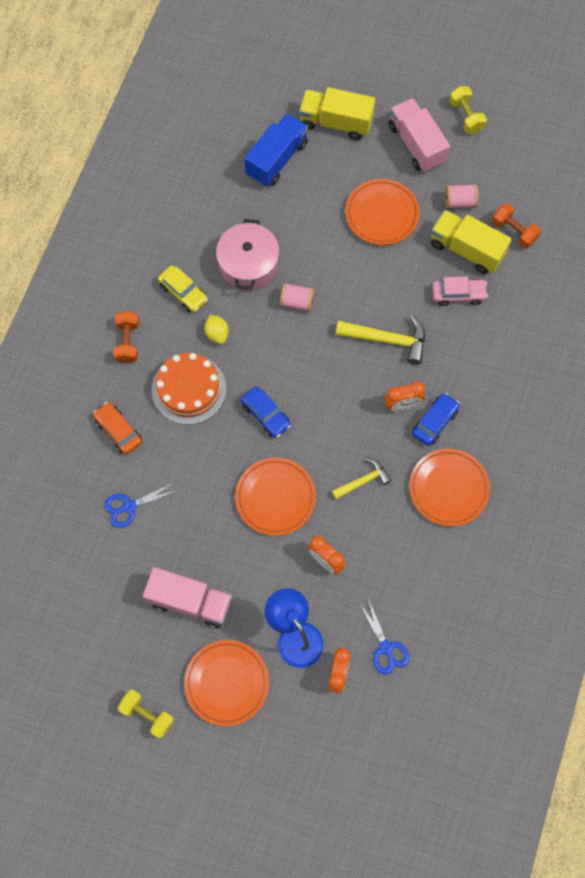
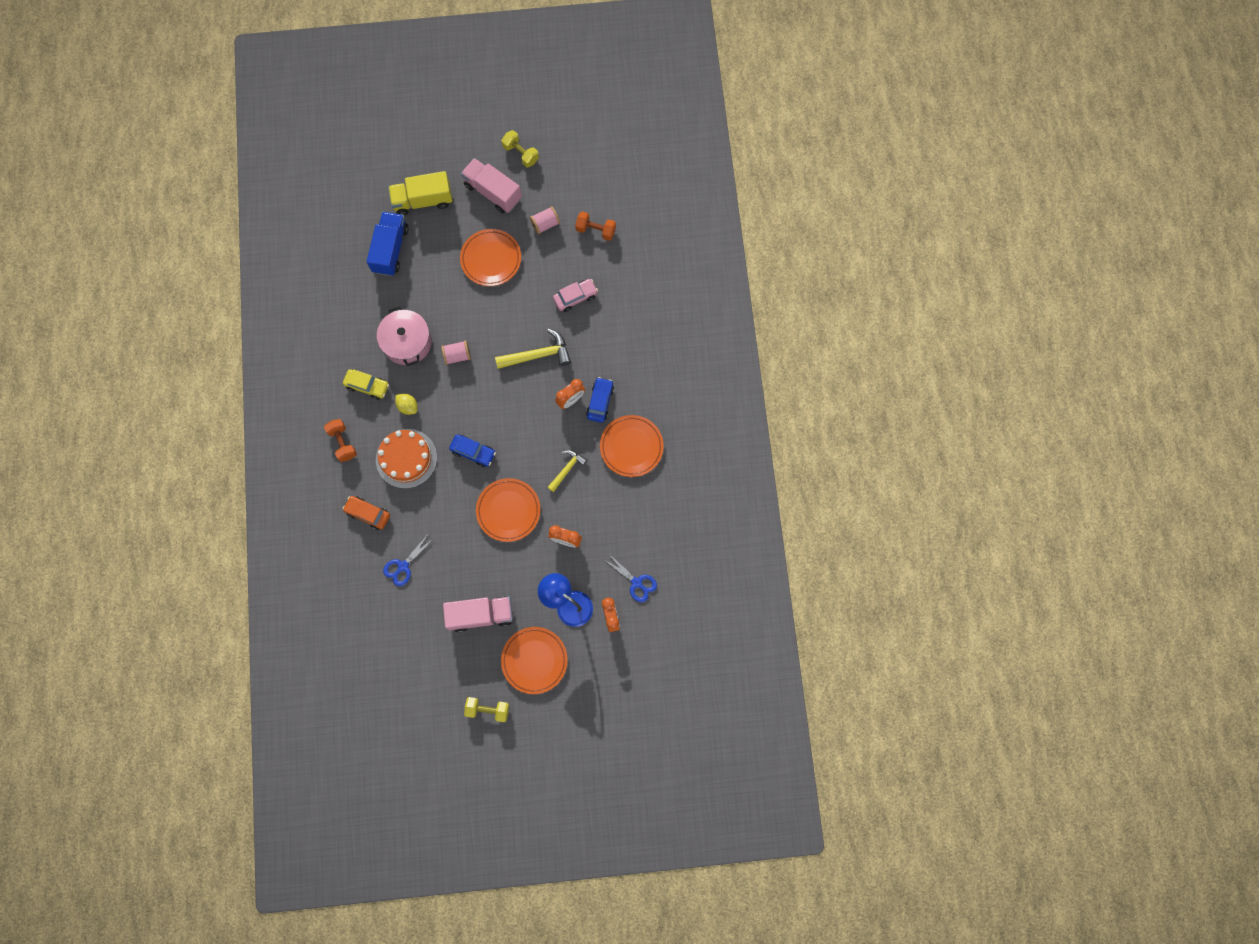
camera: 25 degrees left, 5 degrees up
yellow truck [431,210,512,274] -> none

